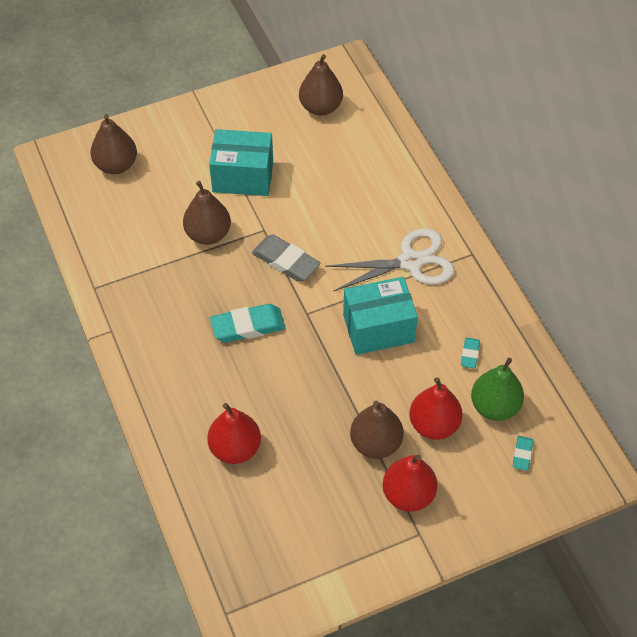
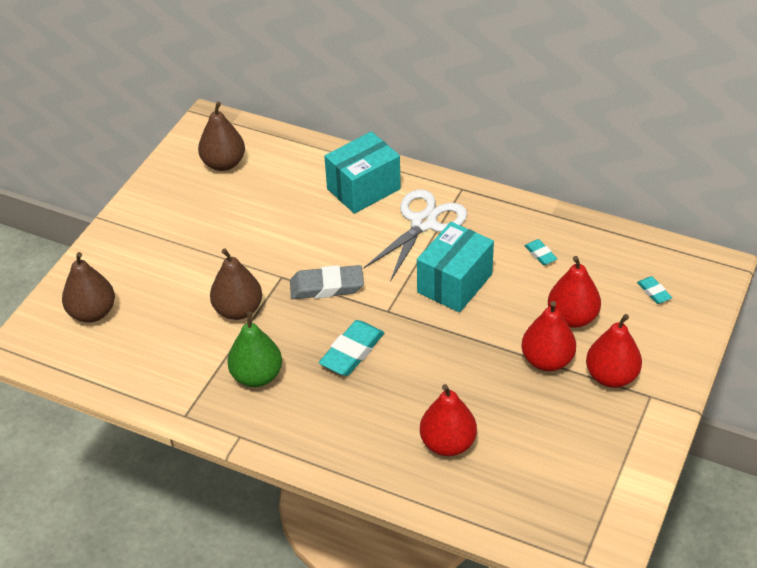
camera: 40 degrees left, 10 degrees down
turquoise box [209,129,273,196] -> turquoise box moved to [324,132,401,214]
brown pear [350,400,403,459] -> red pear [521,301,576,371]
green pear [471,358,524,421] -> green pear moved to [227,311,282,387]

